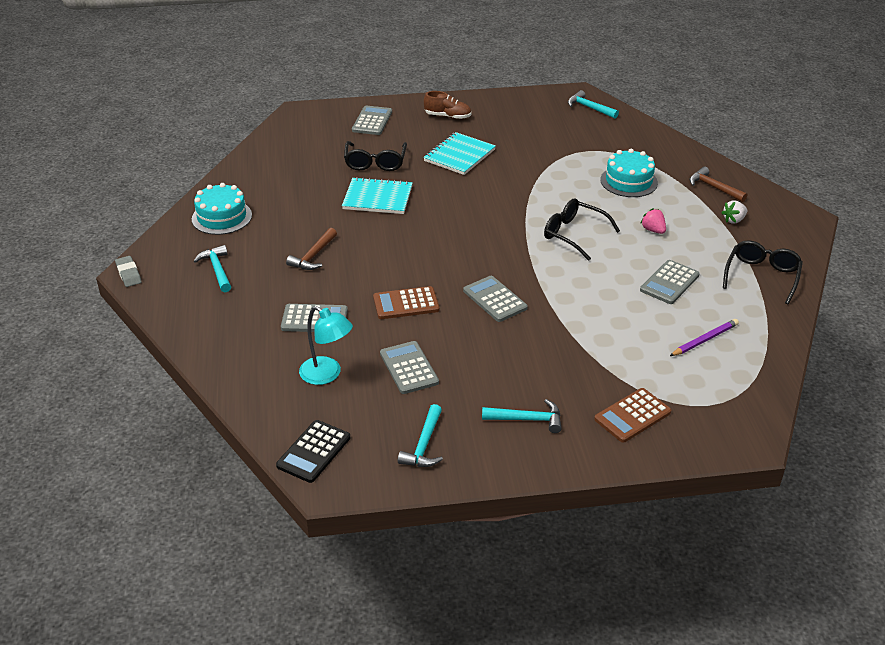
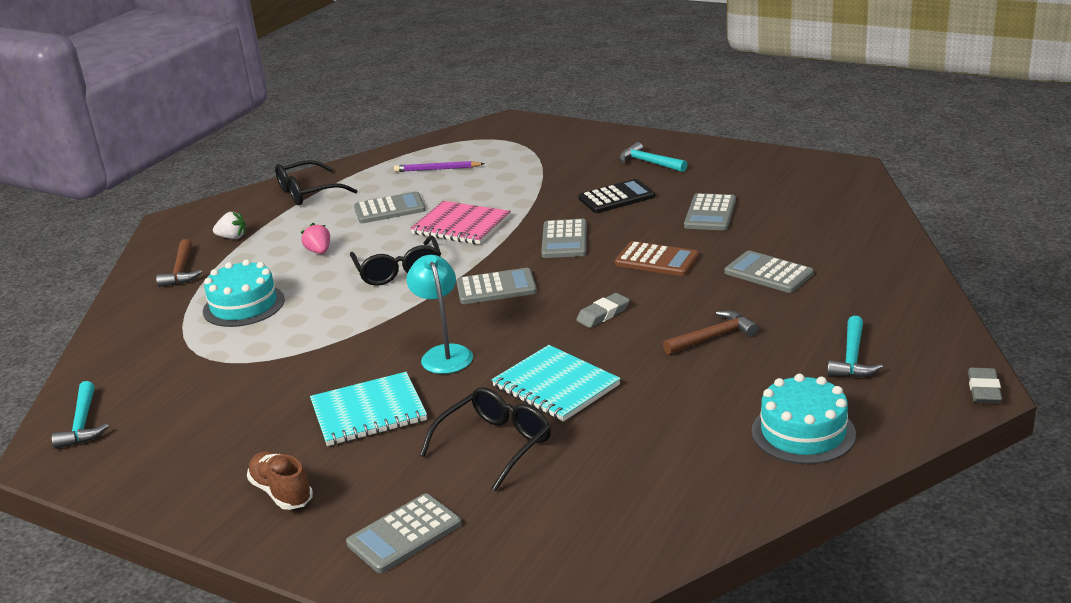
camera: 140 degrees left, 10 degrees down
black calculator [276,420,350,483] -> black calculator moved to [578,179,655,213]
turquoise lamp [299,306,353,385] -> turquoise lamp moved to [406,255,473,374]
turquoise hammer [398,404,443,467] -> none
brown calculator [594,388,671,443] -> none
pink strawberry [640,208,666,234] -> pink strawberry turned 150 degrees clockwise [301,223,330,254]
none -> pink notebook [410,201,511,244]
none -> grey calculator [456,268,537,304]
none -> grey eraser [576,293,630,328]

